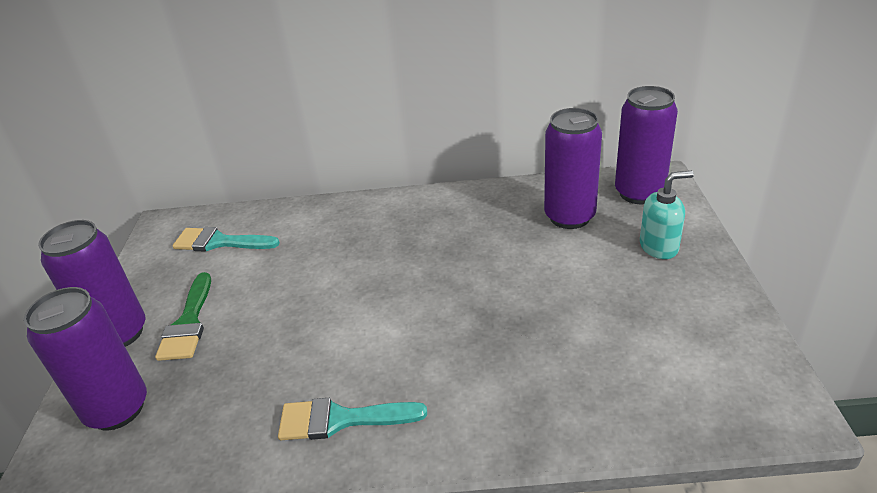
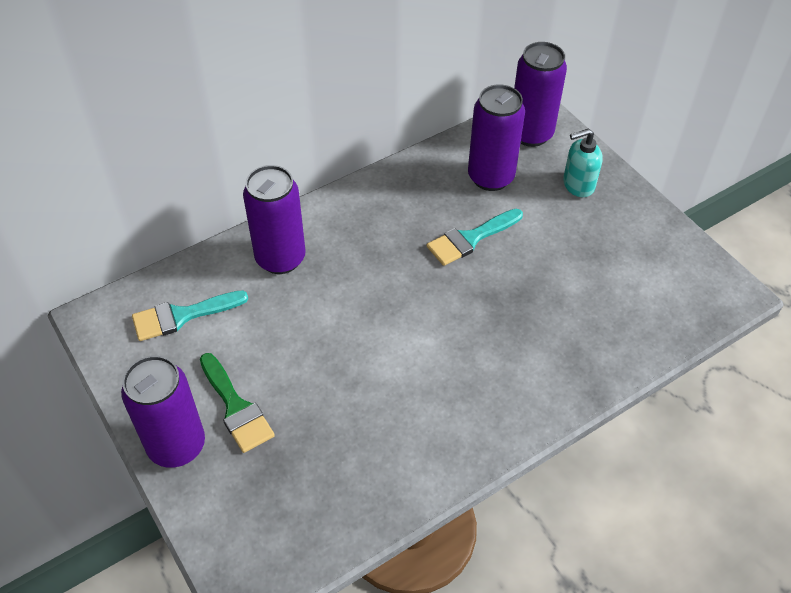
camera: 35 degrees left, 15 degrees up
purple can [24,287,147,431] -> purple can moved to [243,165,306,274]
turquoise brush [278,398,427,440] -> turquoise brush moved to [427,209,523,266]
turquoise soap dispenser [640,171,694,259] -> turquoise soap dispenser turned 150 degrees counterclockwise [563,128,603,197]

